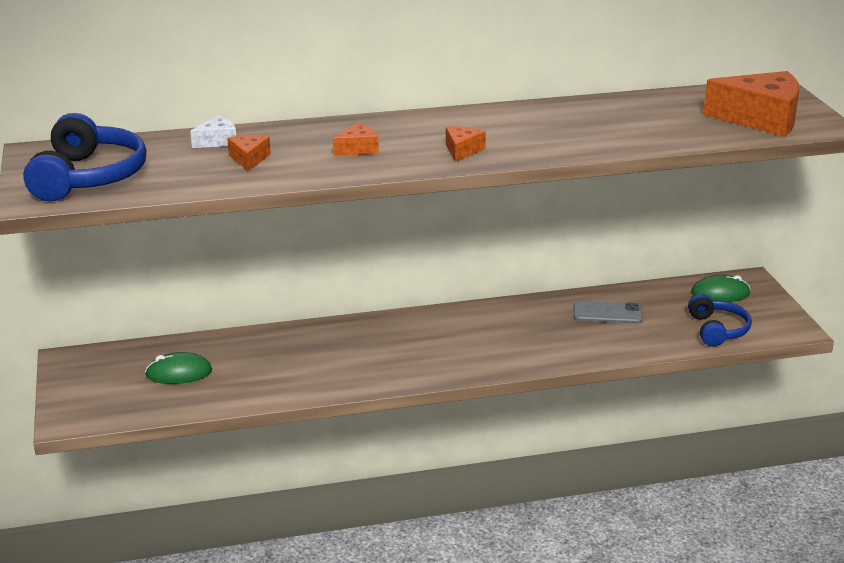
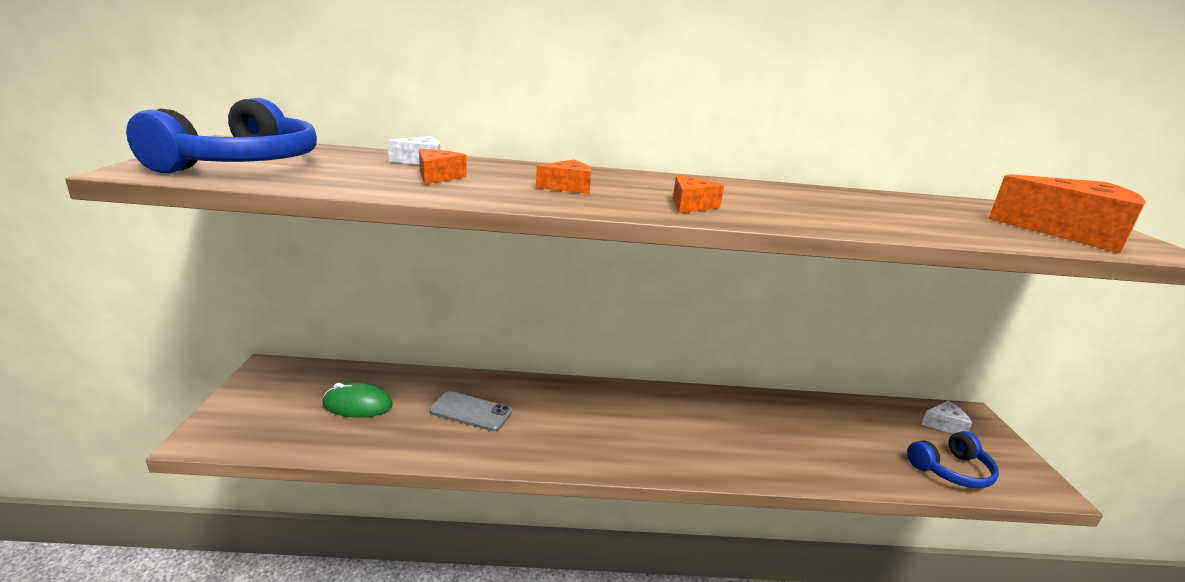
camera: 10 degrees right, 5 degrees down
grey phone [574,301,643,324] -> grey phone moved to [430,391,512,432]
blue headphones [688,294,752,346] -> blue headphones turned 60 degrees clockwise [907,431,999,488]
green mouse [691,275,750,302] -> white cheese [921,401,972,434]

